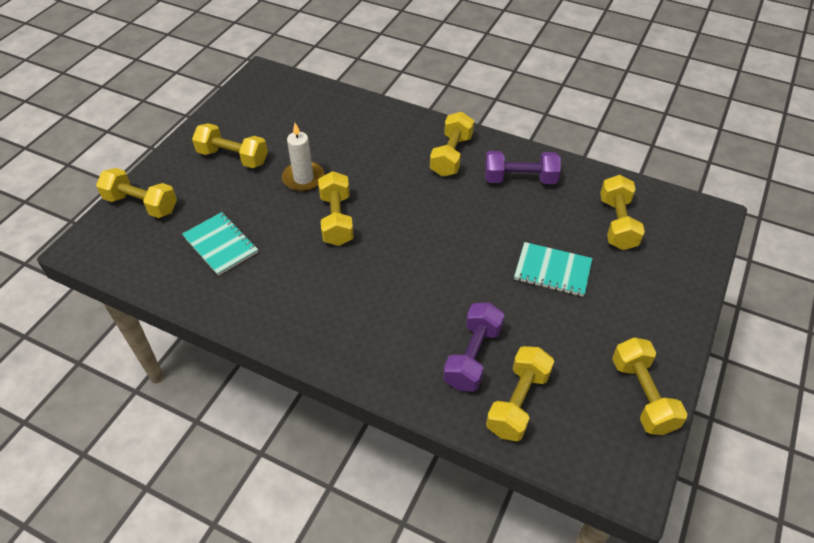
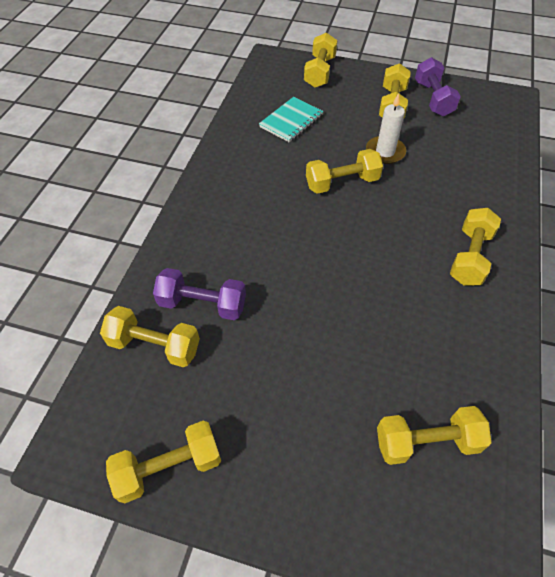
camera: 80 degrees right, 5 degrees up
yellow dumbbell [430,112,474,177] -> yellow dumbbell turned 75 degrees counterclockwise [450,208,501,285]
purple dumbbell [485,151,561,184] -> purple dumbbell moved to [415,57,461,117]
turquoise notebook [514,242,592,297] -> none

